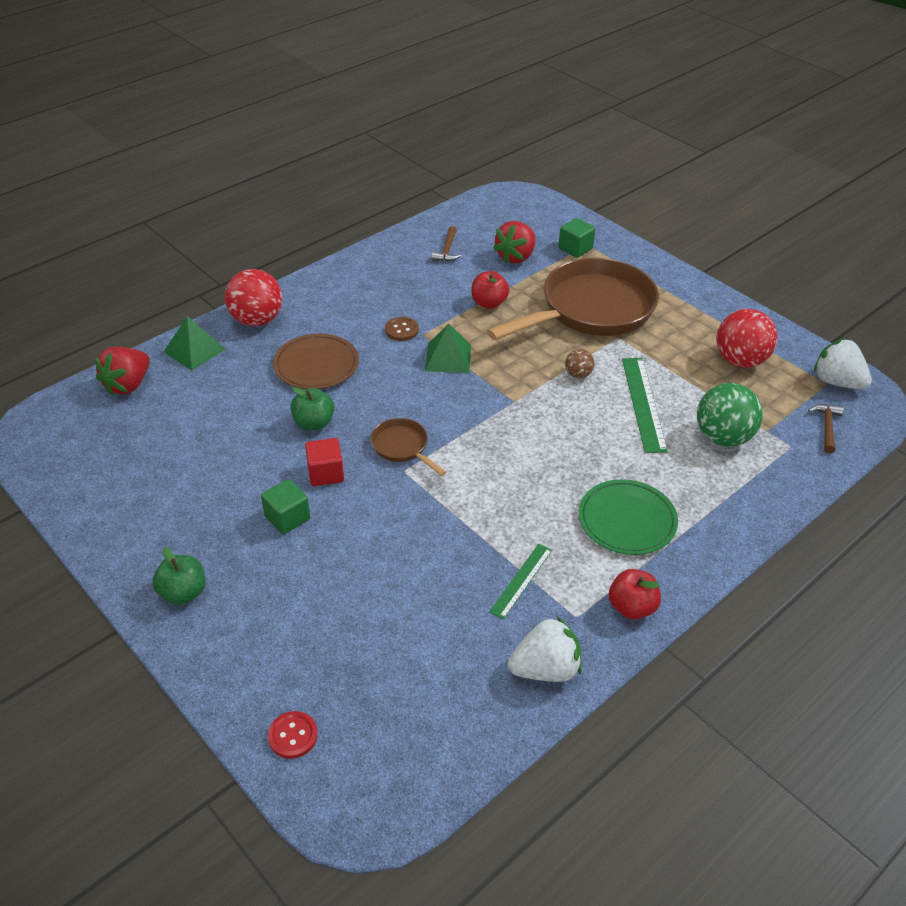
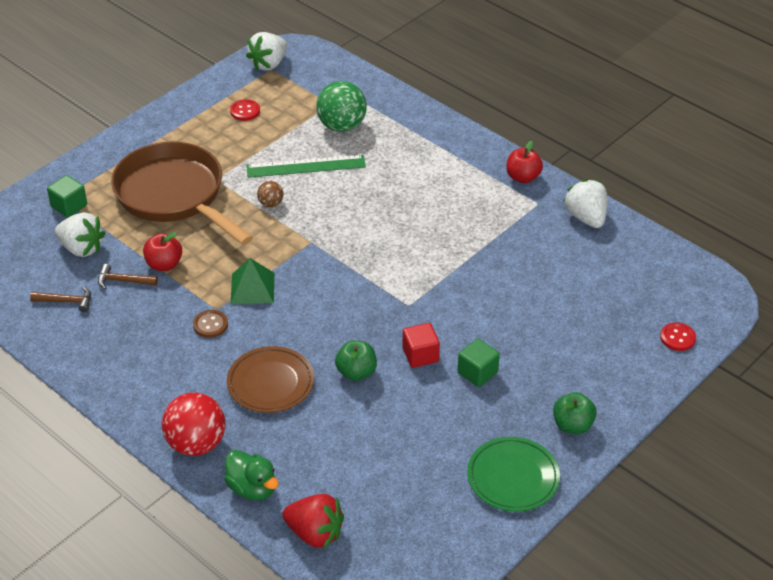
camera: 95 degrees left, 0 degrees up
green pyramid [164,316,225,370] -> green duck [224,450,279,501]
brown pan [370,418,446,476] -> none
green ruler [489,544,552,619] -> none
red strawberry [493,221,536,264] -> white strawberry [55,212,106,257]
green plate [579,479,678,555] -> green plate moved to [467,437,560,512]
red ball [716,309,778,368] -> red button [230,99,260,121]
brown hammer [808,404,844,453] -> brown hammer moved to [98,264,158,289]

